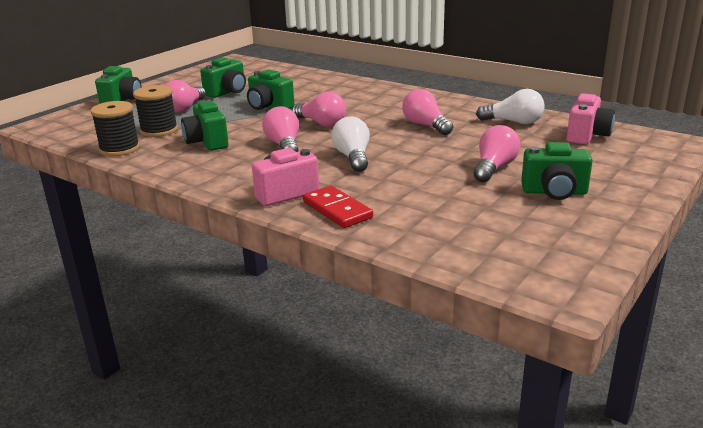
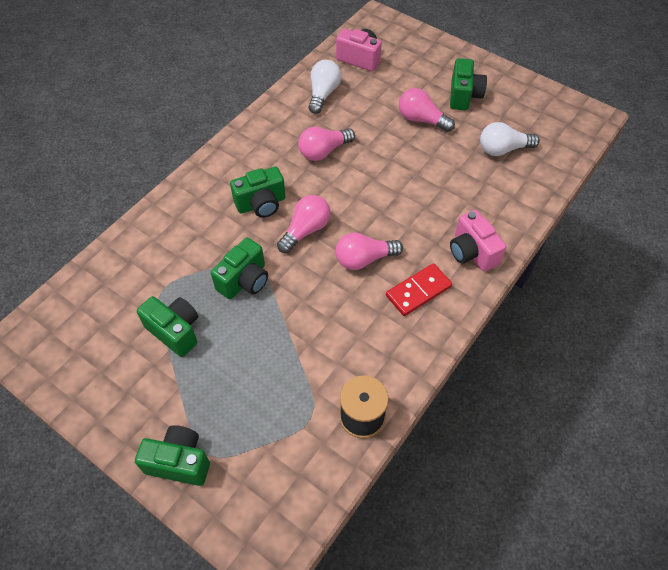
camera: 90 degrees left, 30 degrees up
black spool [133,85,178,137] -> none
pink light bulb [165,80,206,113] -> none
green camera [181,100,229,151] -> green camera moved to [230,167,285,218]
red domino [303,186,373,228] -> red domino moved to [386,263,452,316]
white light bulb [331,117,370,172] -> white light bulb moved to [480,122,540,156]

